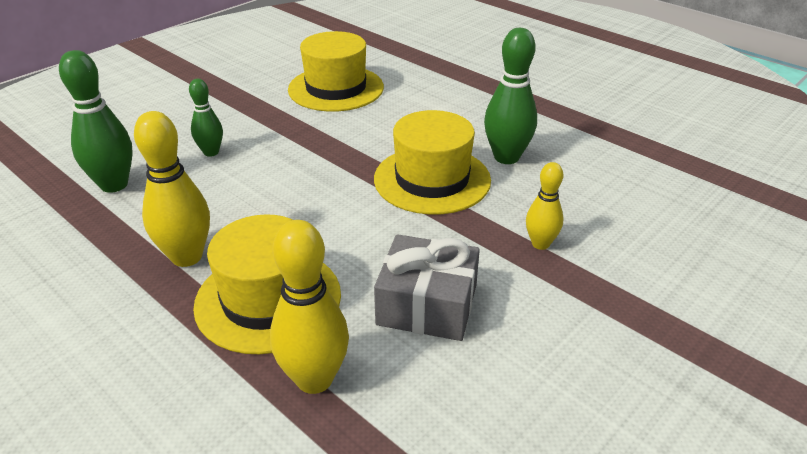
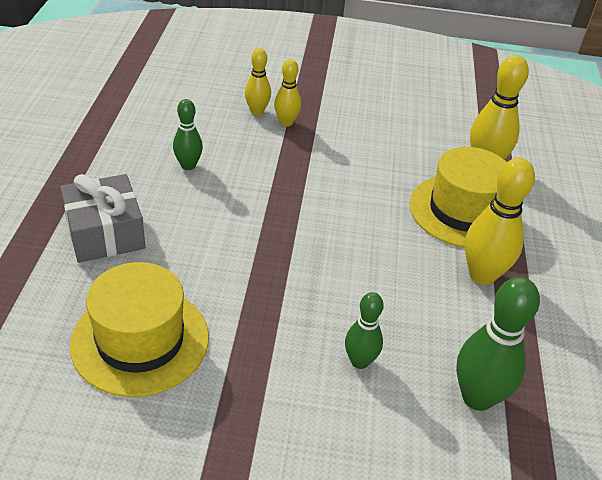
camera: 130 degrees left, 5 degrees up
yellow hat [374,110,491,215] -> none
grey gift [374,234,480,341] -> grey gift moved to [60,174,145,263]
green bowling pin [484,28,537,164] -> green bowling pin [173,99,203,170], size x0.60
none -> yellow bowling pin [245,48,271,115]

